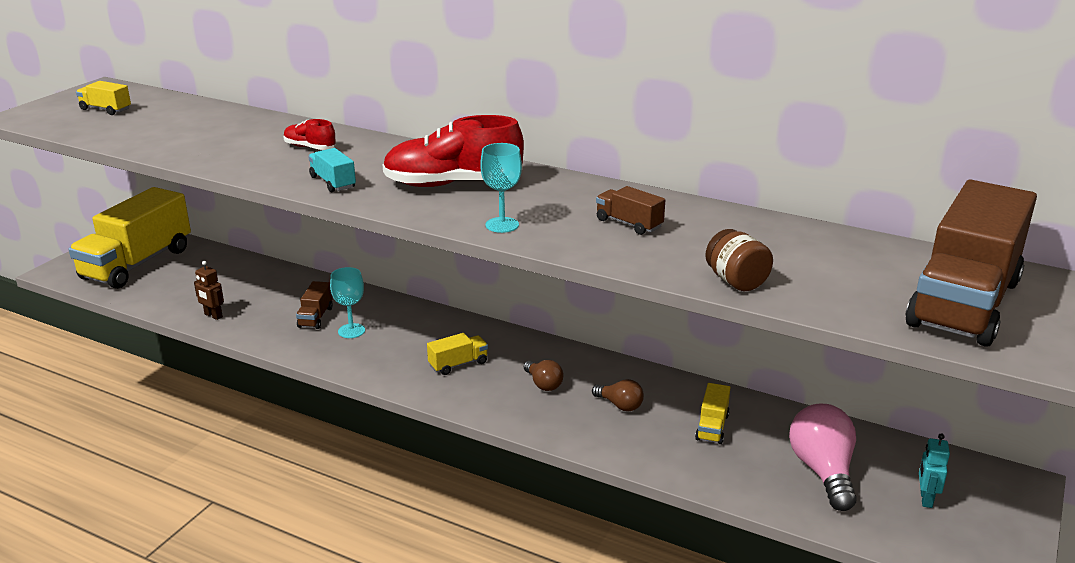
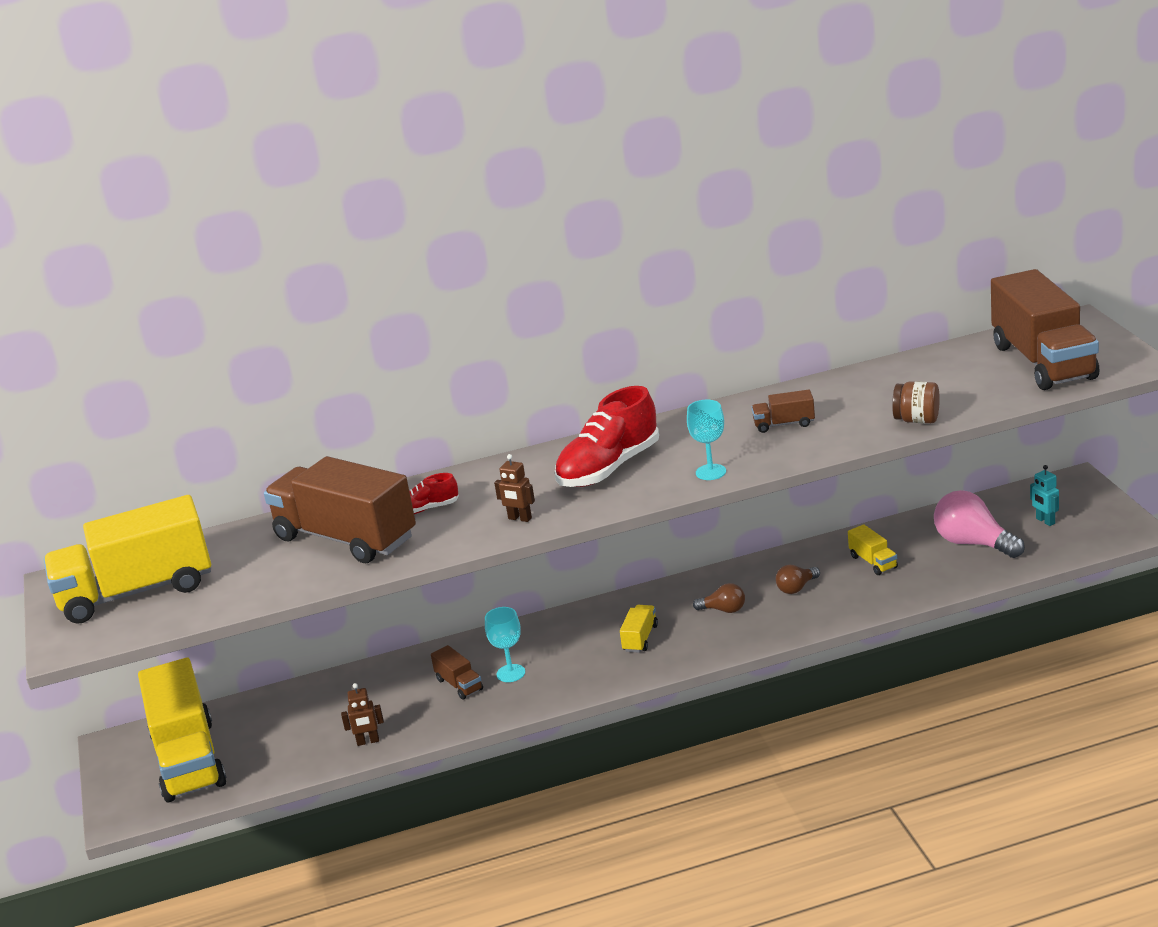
camera: 40 degrees left, 0 degrees up
yellow truck [76,81,131,115] -> yellow truck [44,495,211,624], size x2.40
turquoise truck [308,148,356,192] -> brown robot [494,454,535,522]
brown light bulb [592,379,644,411] -> brown light bulb turned 150 degrees clockwise [776,565,820,594]
none -> brown truck [264,456,416,563]

